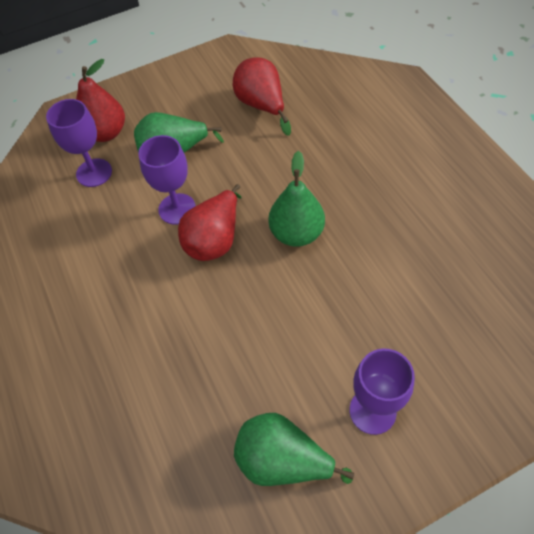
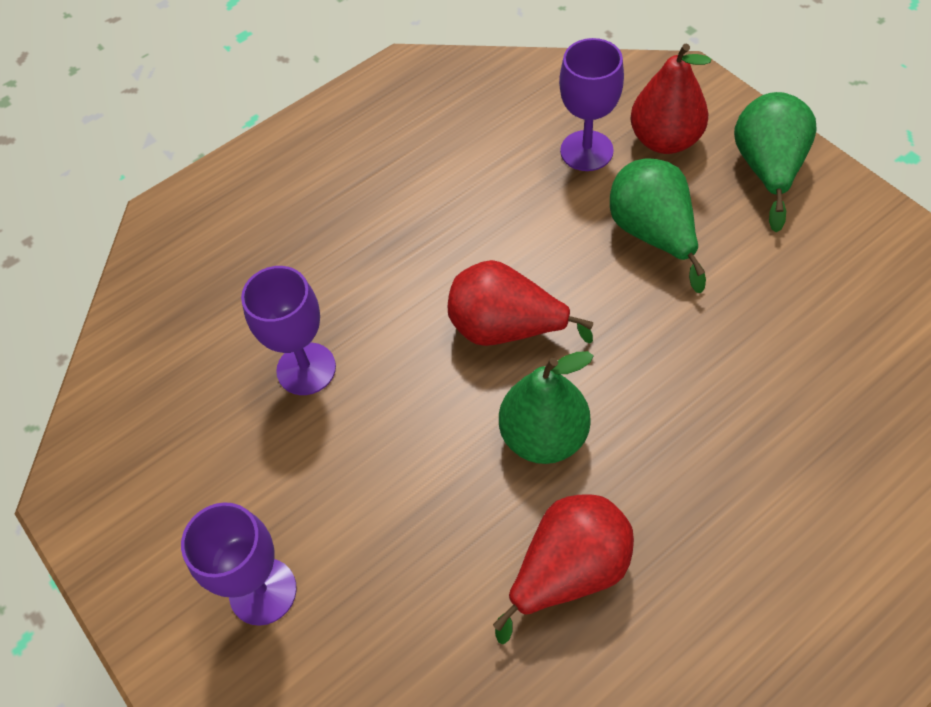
camera: 80 degrees right, 0 degrees up
purple goblet [138,135,196,225] -> purple goblet moved to [241,266,336,395]
red pear [233,57,291,136] -> red pear moved to [493,495,634,645]
green pear [234,413,354,486] -> green pear moved to [734,92,816,232]

